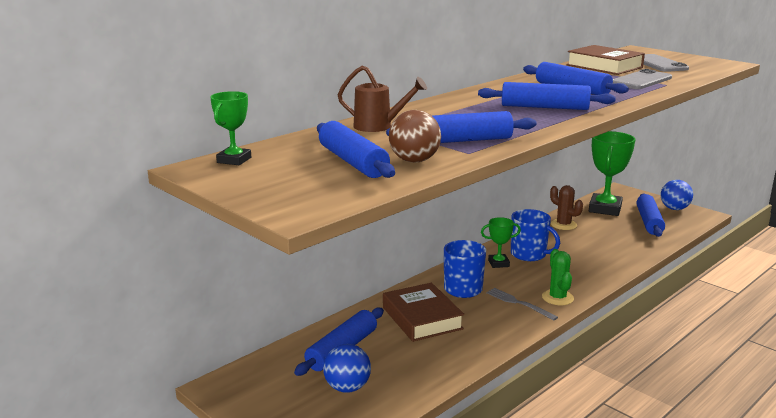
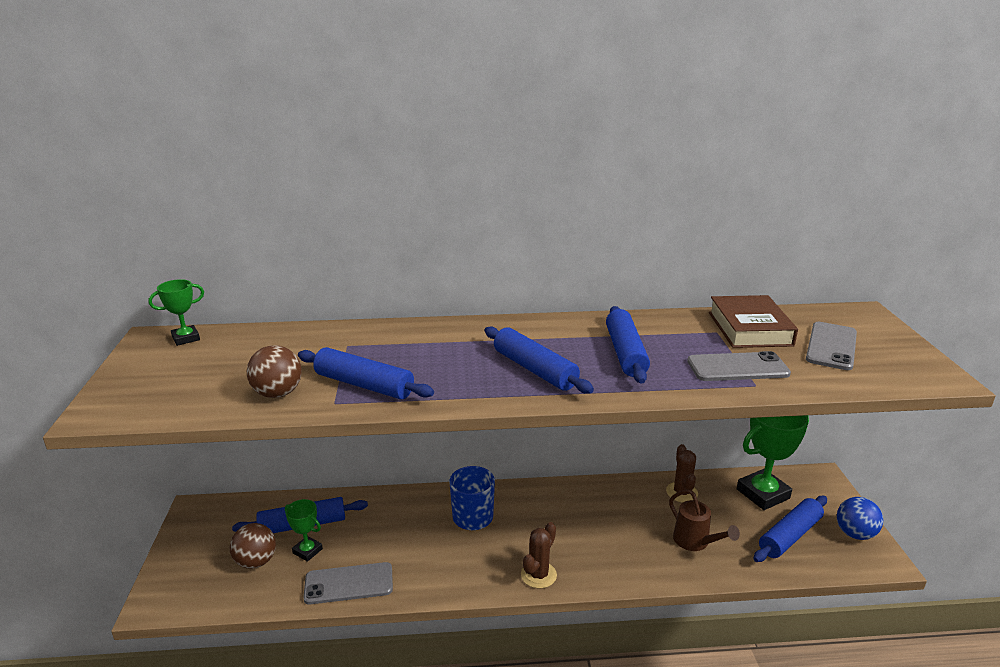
camera: 40 degrees right, 5 degrees up
blue rolling pin [317,121,395,178] -> none
blue ball [323,344,371,393] -> brown ball [230,523,276,569]
brown watering can [338,66,427,132] -> brown watering can moved to [669,489,740,551]
brown book [383,283,464,342] -> none
green trophy [481,217,521,268] -> green trophy moved to [285,499,323,562]
grey fork [486,288,558,321] -> none
blue mug [511,209,560,261] -> none
green cactus [542,249,574,305] -> brown cactus [521,522,557,589]
none -> grey phone [303,562,393,604]

